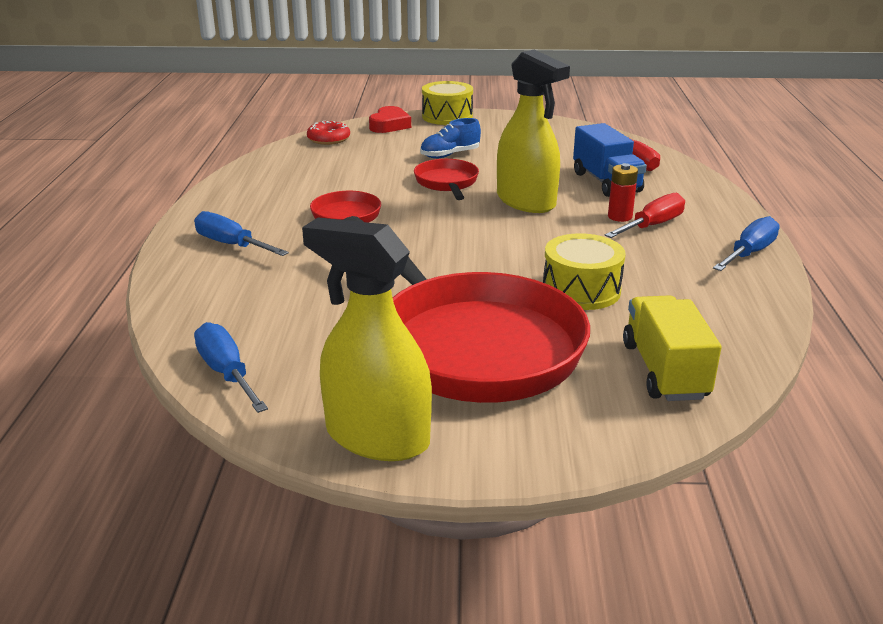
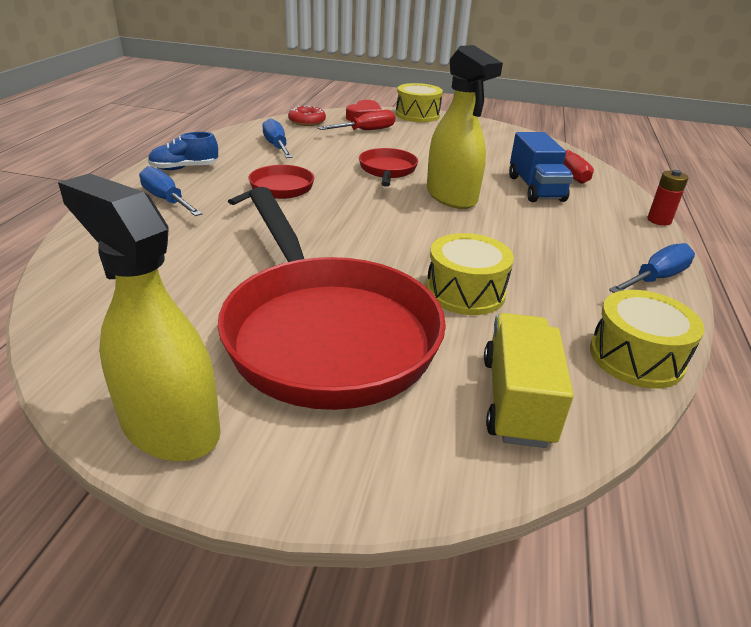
camera: 10 degrees right, 5 degrees up
blue screwdriver [194,322,268,413] -> blue screwdriver moved to [262,118,293,158]
blue shoe [420,118,481,158] -> blue shoe moved to [148,132,218,170]
red screwdriver [605,193,685,238] -> red screwdriver moved to [318,110,395,130]
red battery [608,163,638,222] -> red battery moved to [648,170,688,226]
none -> yellow drum [590,290,704,388]

